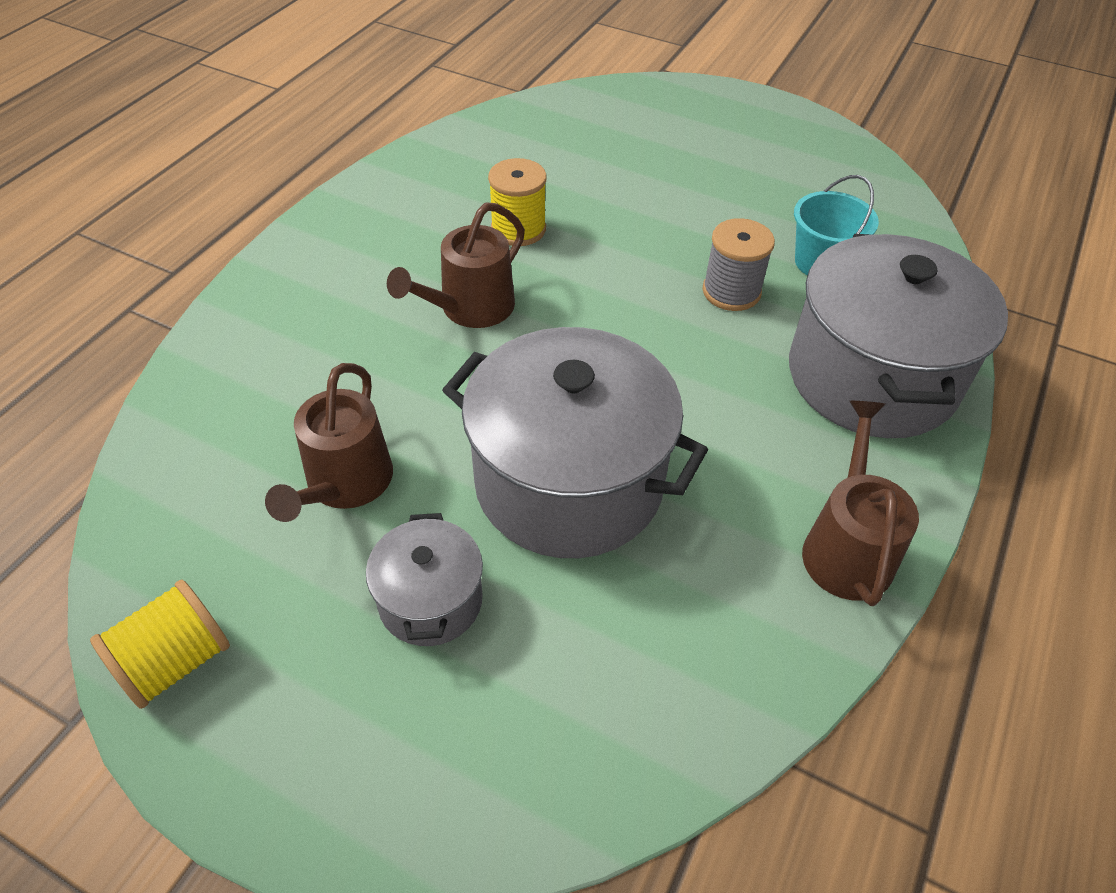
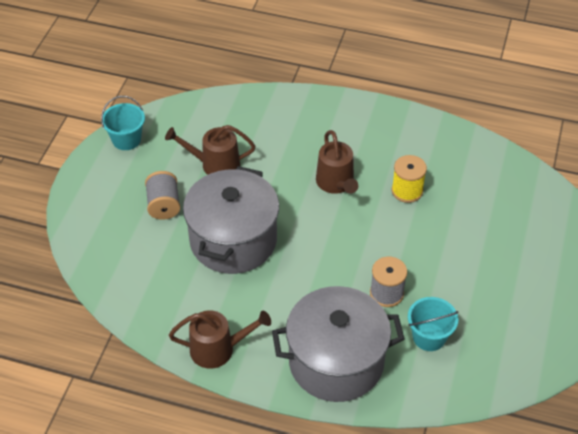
camera: 80 degrees right, 0 degrees up
yellow spool [90,580,230,709] -> turquoise bucket [101,96,145,150]
grey pot [366,513,483,646] -> grey spool [145,171,180,220]
brown watering can [387,202,525,328] -> brown watering can turned 135 degrees counterclockwise [316,130,358,194]

